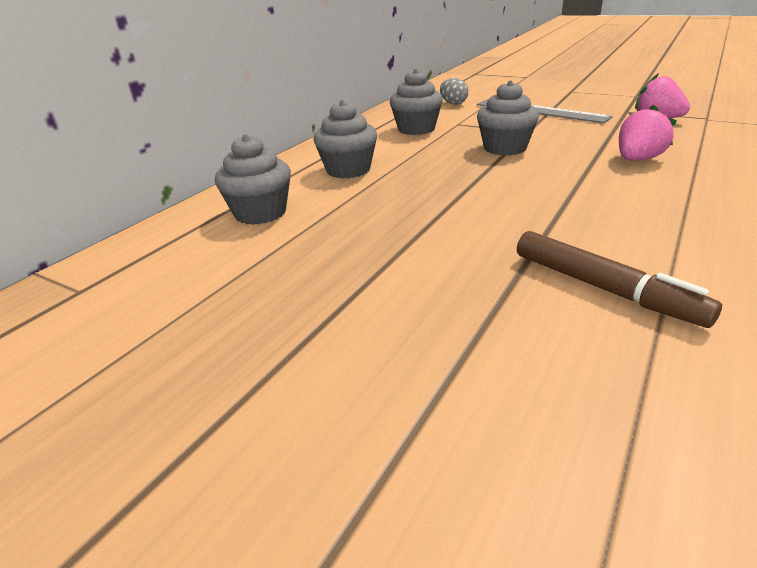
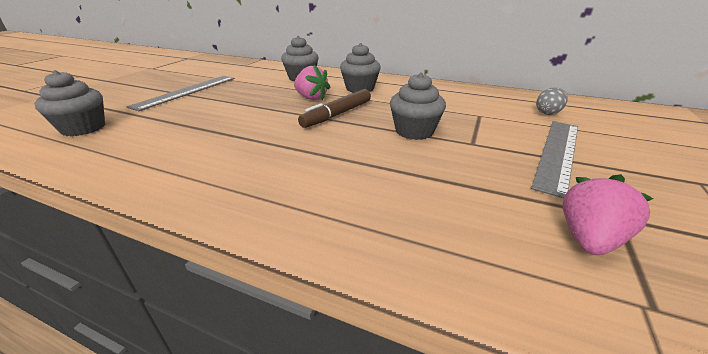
camera: 80 degrees right, 0 degrees up
grey cupcake [390,69,443,135] -> grey cupcake moved to [34,70,105,136]
brown marker [517,231,722,328] -> brown marker moved to [298,89,371,128]
pink strawberry [619,105,677,161] -> pink strawberry moved to [294,65,331,100]
none -> grey ruler [126,76,235,111]

